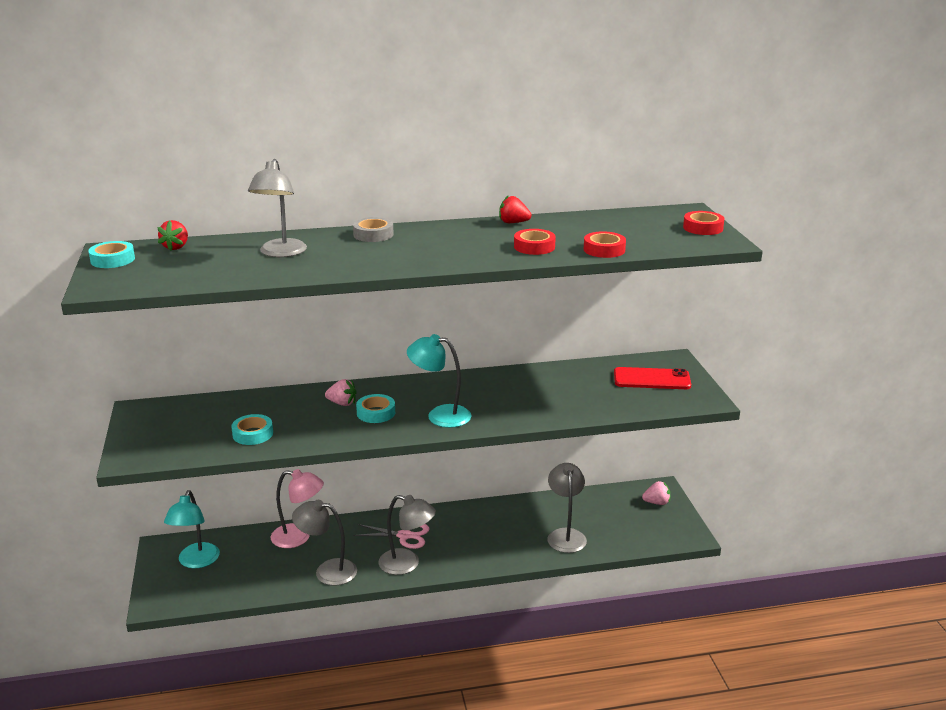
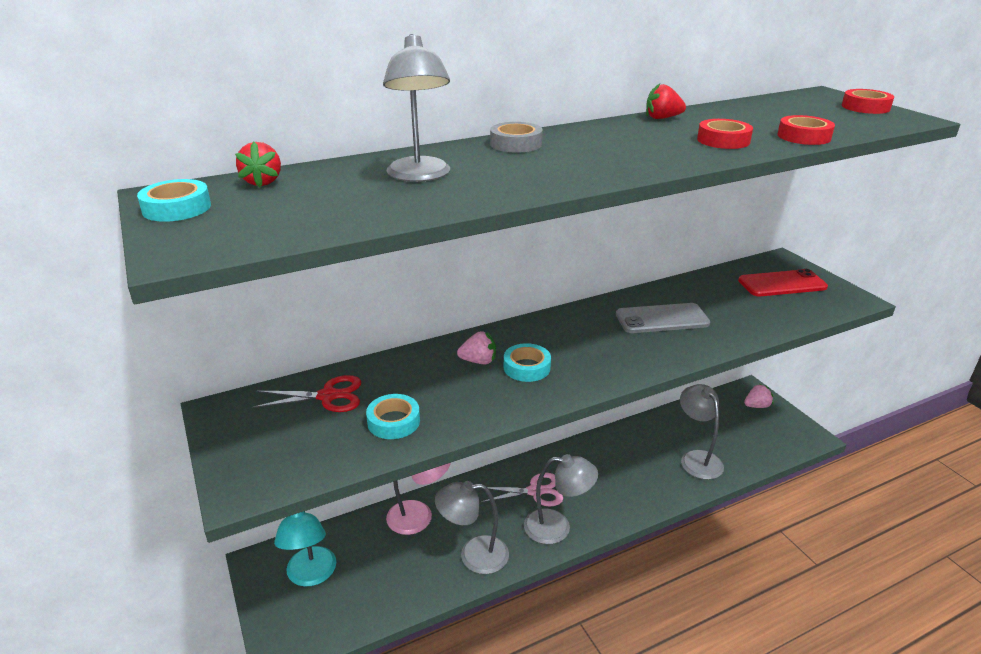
camera: 15 degrees left, 5 degrees up
turquoise lamp [407,334,471,428] -> none
none -> red scissors [252,375,361,412]
none -> grey phone [616,303,710,333]

